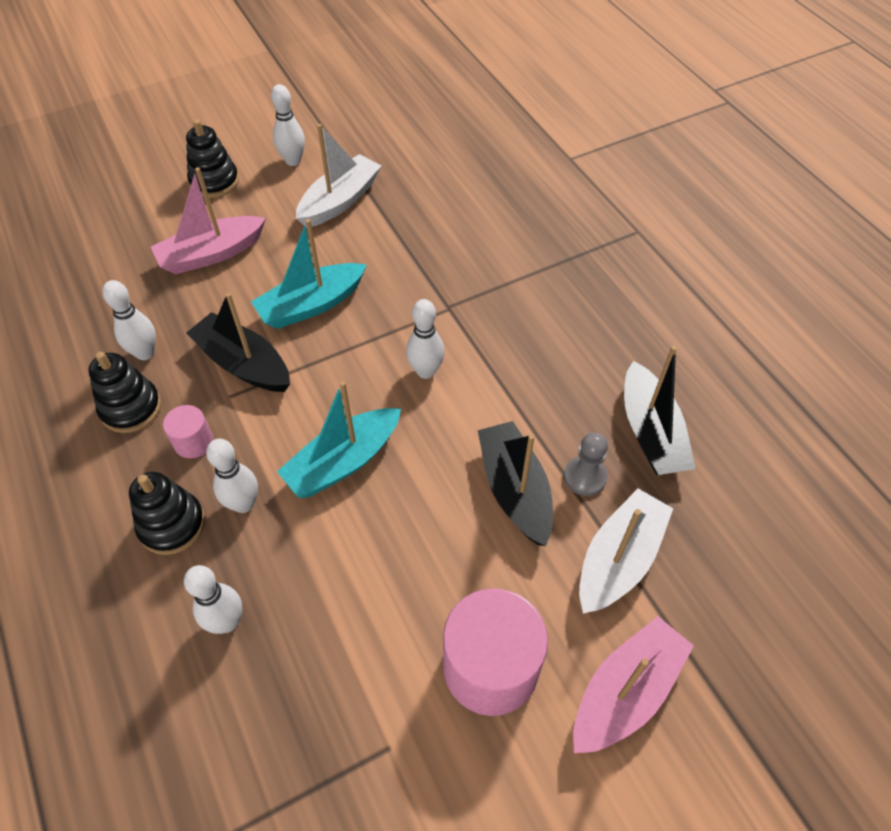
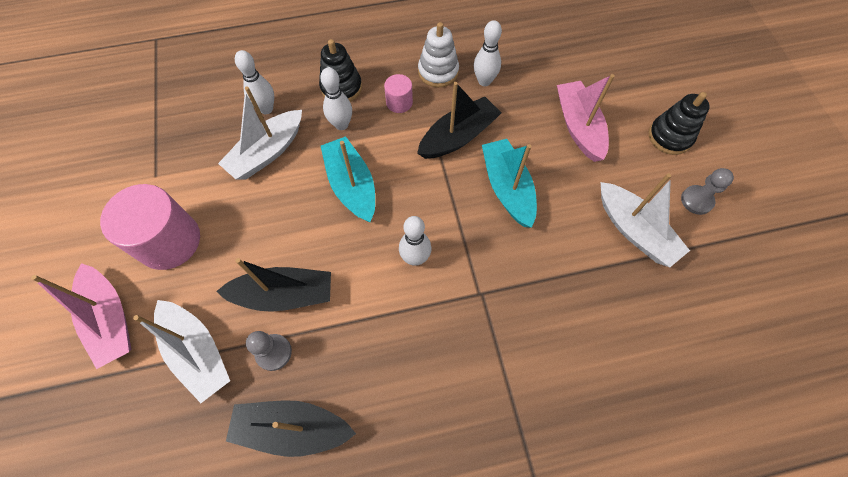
camera: 105 degrees right, 10 degrees up
black stacking toy [88,351,161,433] -> white stacking toy [418,22,459,87]
white bowling pin [271,84,305,166] -> grey pawn [681,168,734,215]
none -> white boat [218,86,302,179]

